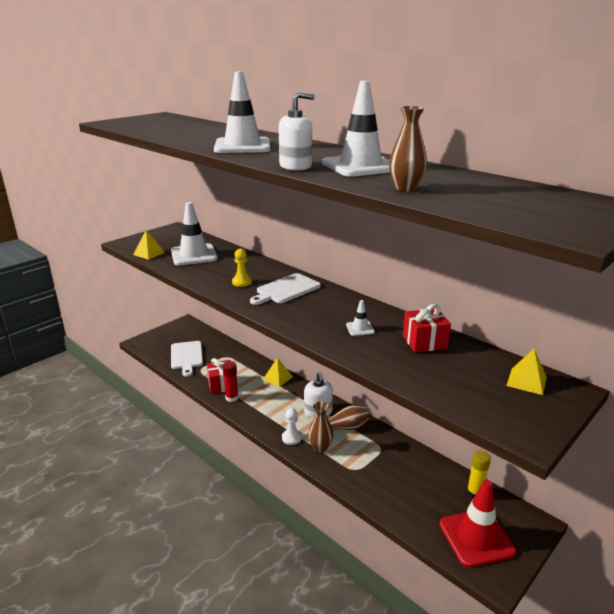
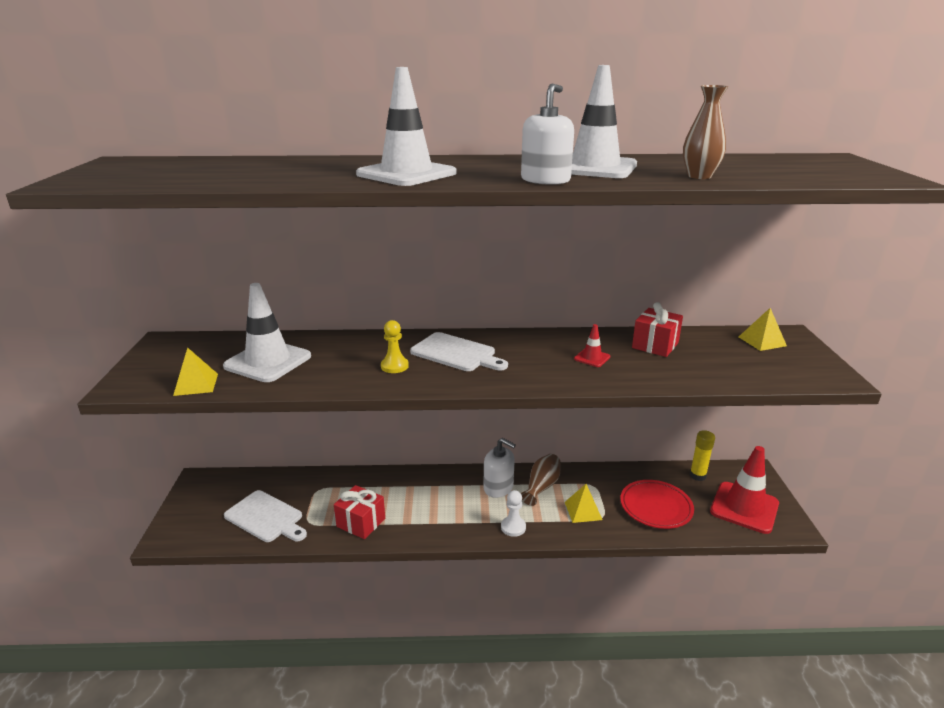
camera: 45 degrees left, 0 degrees up
red glue stick [223,361,238,402] -> none
white cutting board [250,273,321,305] -> white cutting board turned 60 degrees counterclockwise [410,332,508,371]
yellow pyramid [263,357,293,387] -> yellow pyramid moved to [565,484,603,523]
brown vase [308,401,333,453] -> none
white traffic cone [346,300,375,336] -> red traffic cone [574,324,610,367]
none -> red plate [620,480,694,529]

